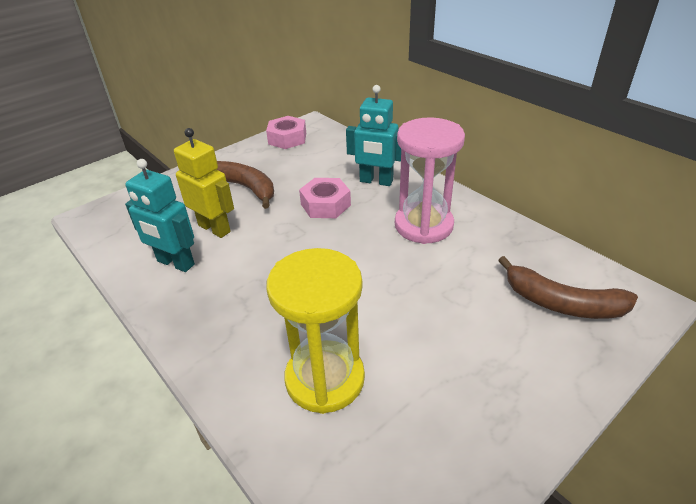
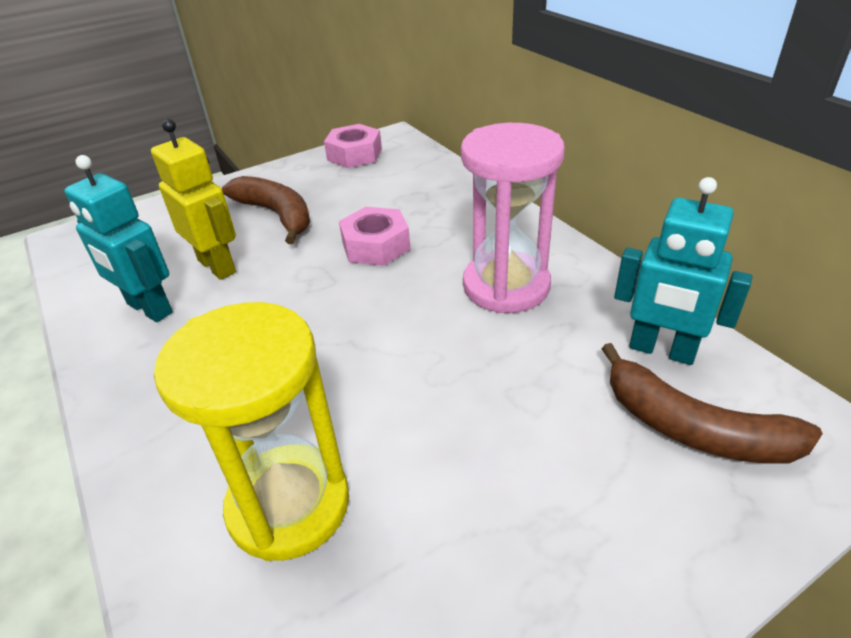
camera: 10 degrees right, 0 degrees up
turquoise robot [346,85,401,186] -> turquoise robot moved to [614,177,752,365]

